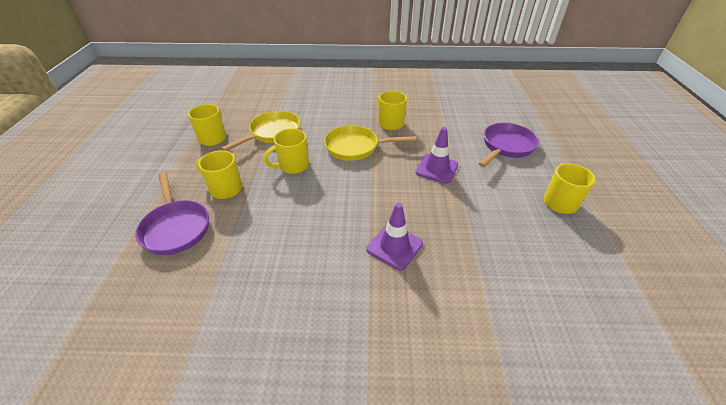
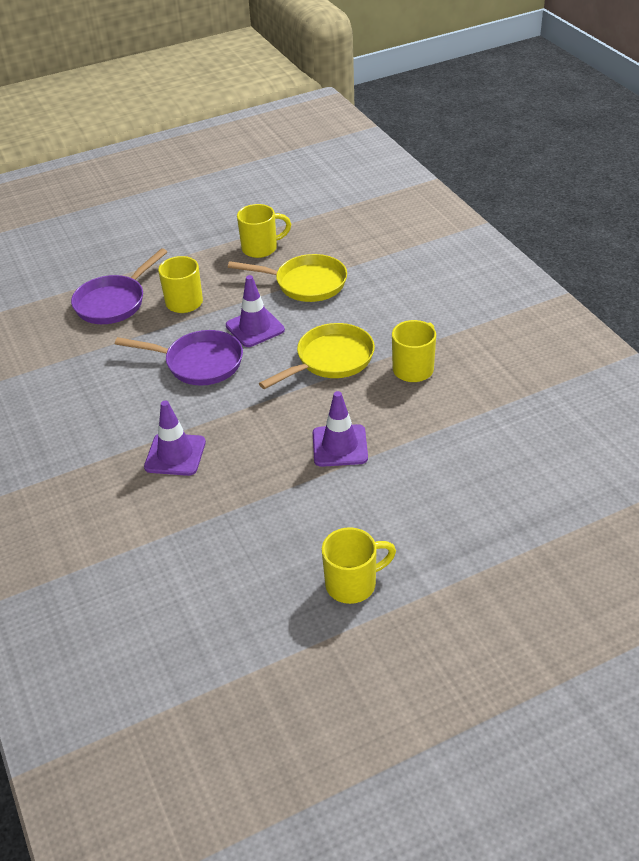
camera: 65 degrees right, 0 degrees up
yellow mug [263,128,309,174] -> purple traffic cone [226,275,285,347]
yellow pan [324,125,416,161] -> yellow pan turned 75 degrees clockwise [259,323,375,389]
purple pan [478,123,539,167] -> purple pan moved to [115,330,243,386]

